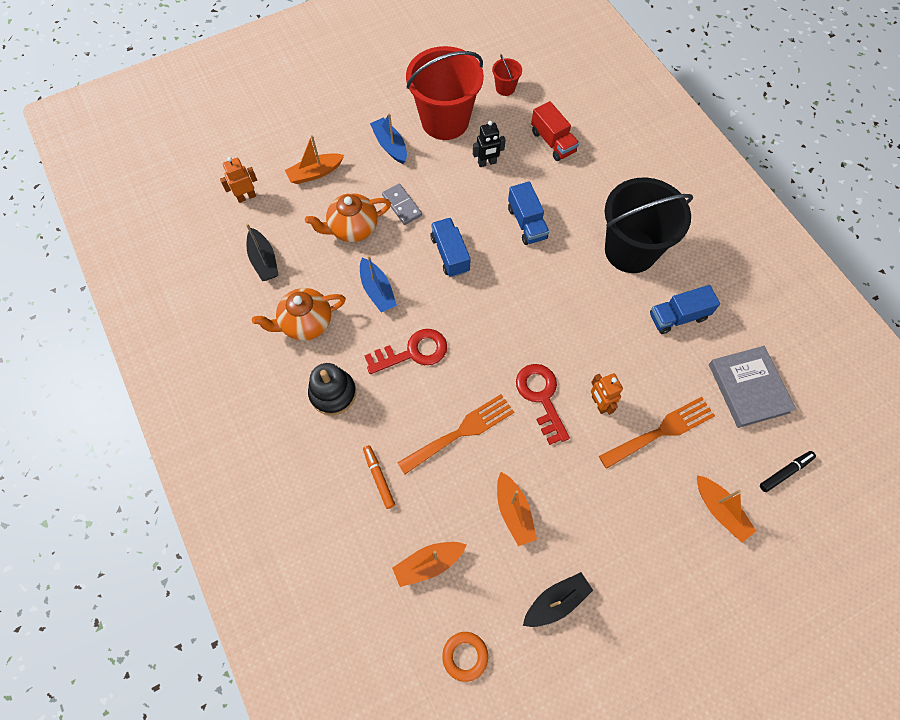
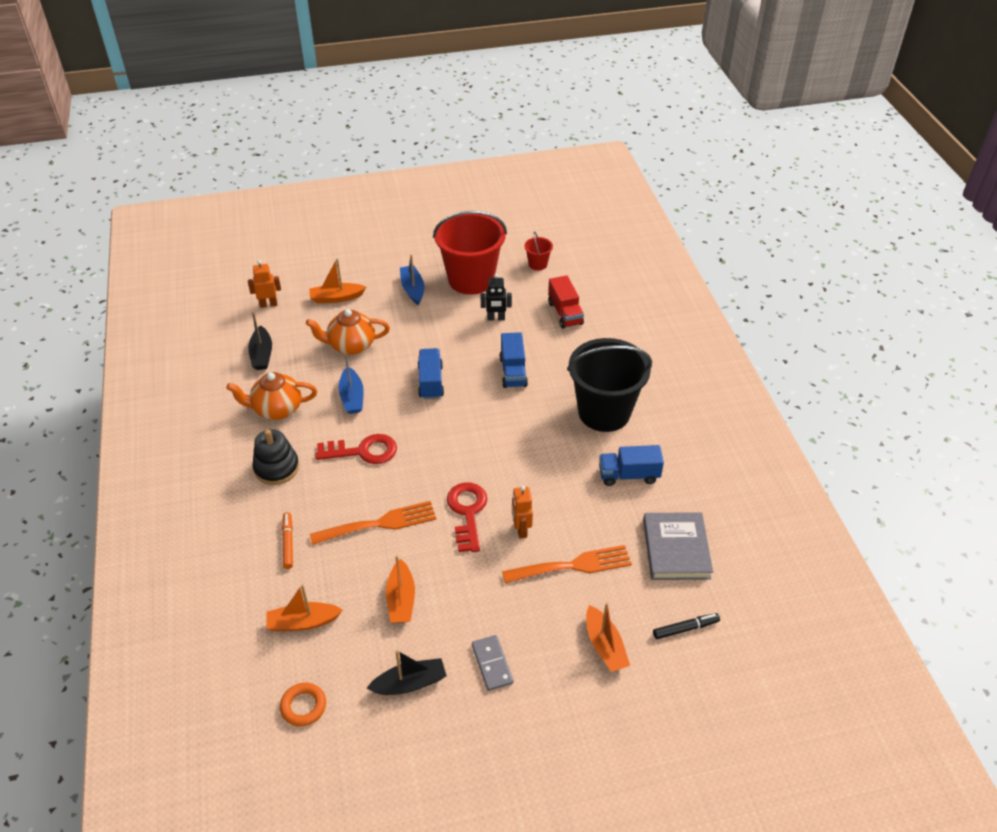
camera: 15 degrees right, 20 degrees down
grey domino [382,184,422,225] -> grey domino moved to [472,635,513,691]

